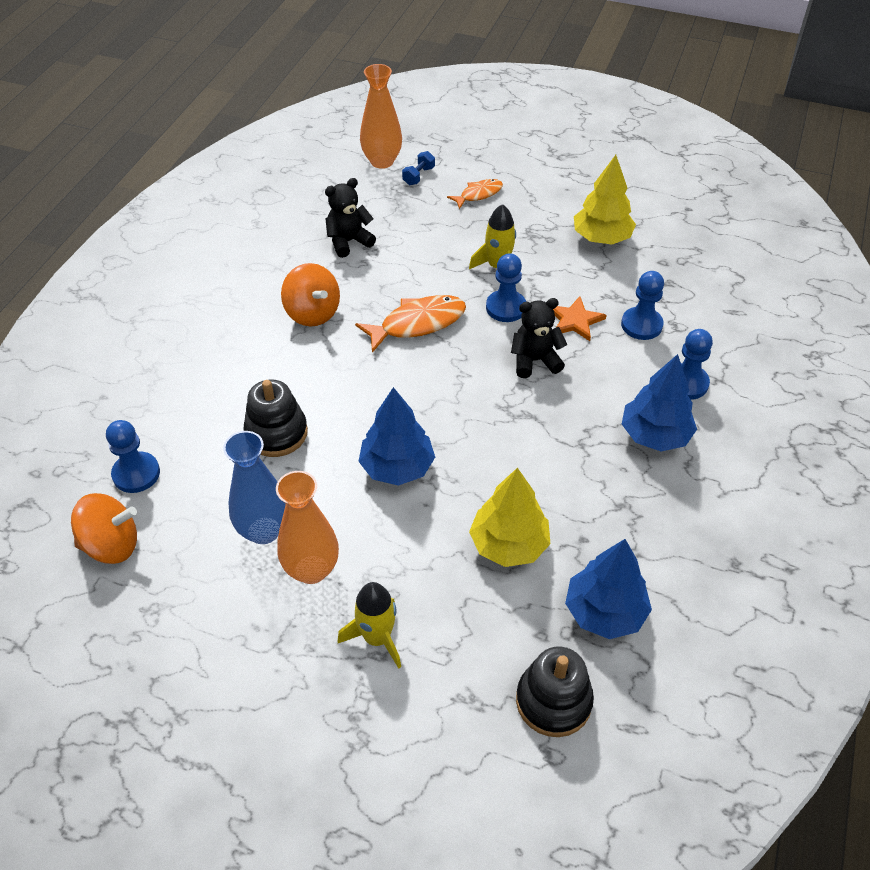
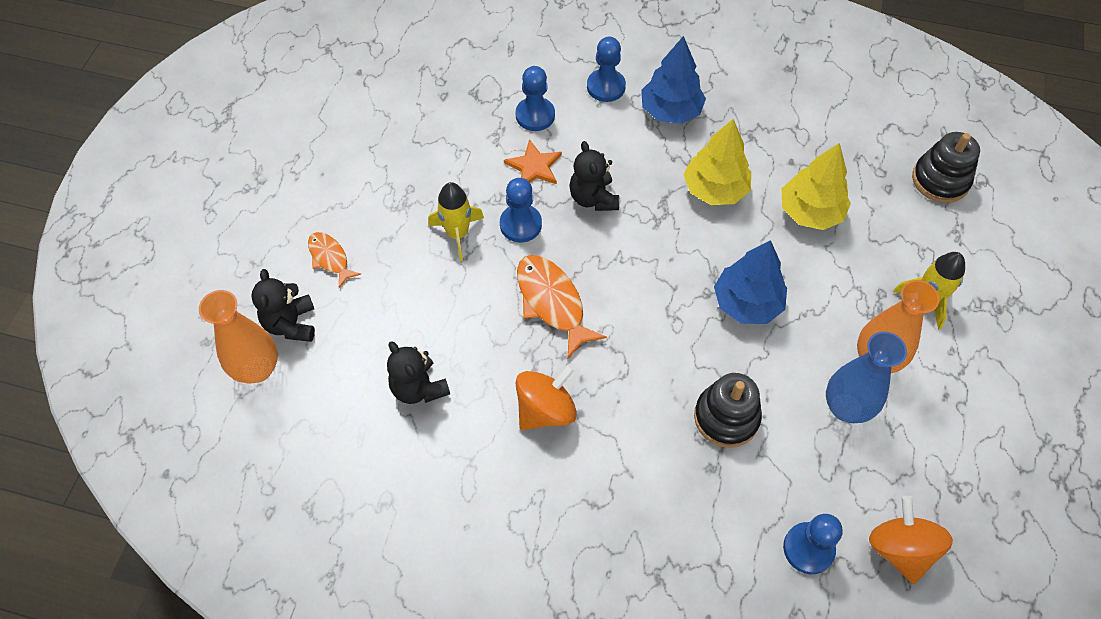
camera: 95 degrees left, 10 degrees up
blue dumbbell [402,151,435,185] -> black teddy bear [251,269,315,342]
blue tree [565,539,652,639] -> none
yellow tree [574,155,636,245] -> yellow tree moved to [683,119,751,205]

